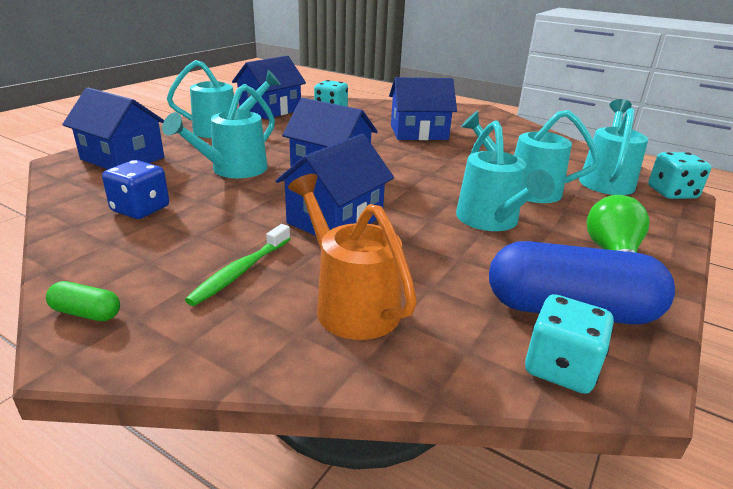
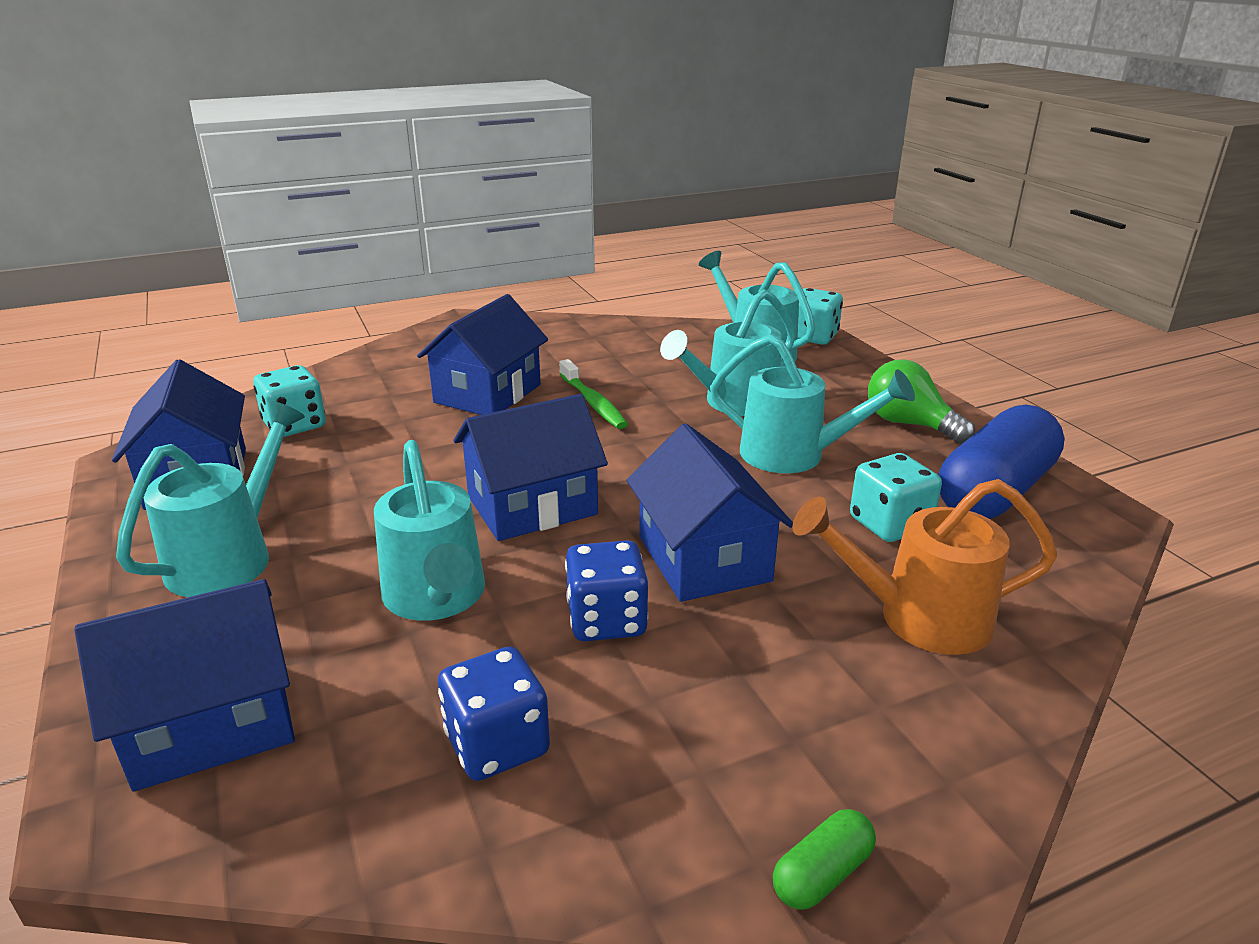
camera: 55 degrees left, 0 degrees up
green toothbrush [185,224,291,306] -> green toothbrush moved to [559,359,628,429]
turquoise dice [525,294,614,394] -> turquoise dice moved to [850,453,942,542]
none -> blue dice [565,540,648,641]

